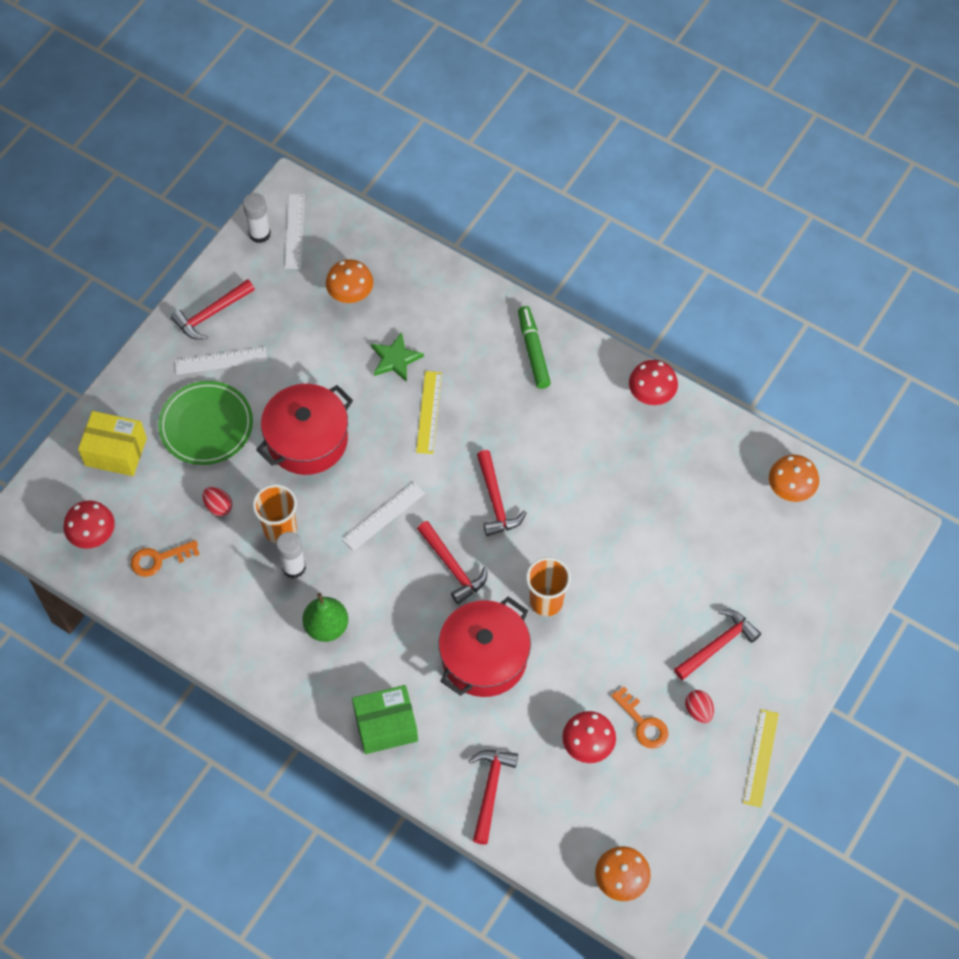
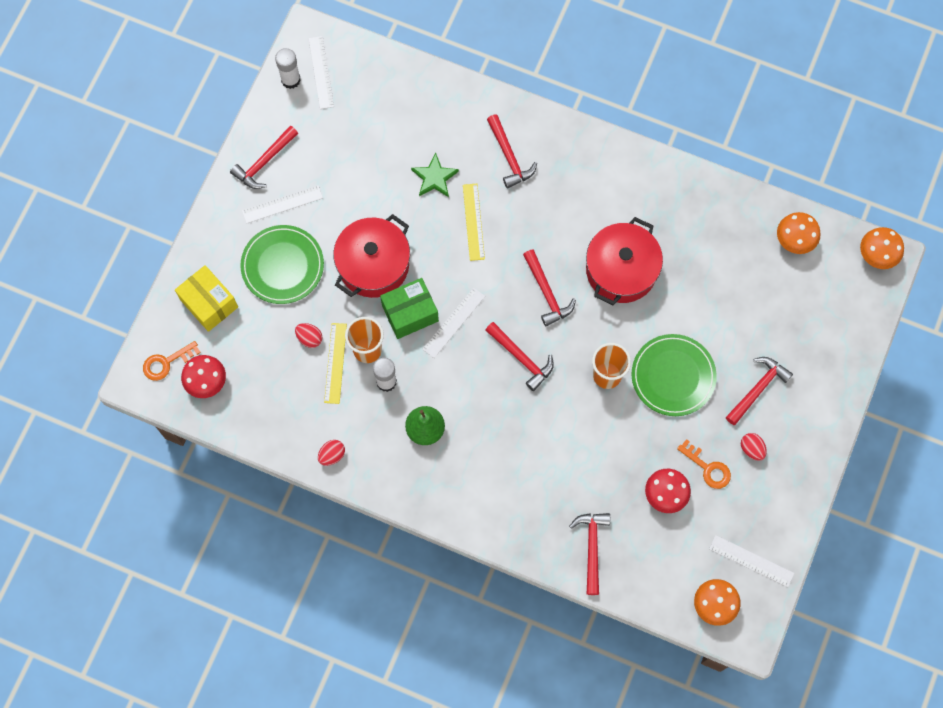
camera: 10 degrees left, 10 degrees up
yellow box [78,411,147,476] -> yellow box turned 45 degrees clockwise [175,265,238,332]
orange key [131,540,200,577] -> orange key moved to [143,341,201,381]
orange mushroom [326,259,373,303] -> orange mushroom moved to [860,227,904,269]
green box [352,685,418,754] -> green box moved to [380,278,439,339]
red pot [439,597,531,697] -> red pot moved to [586,217,663,305]
green marker [518,306,551,389] -> none
red mushroom [629,360,678,405] -> none
yellow ruler [743,709,779,808] -> yellow ruler moved to [324,323,347,404]
none -> red egg [318,440,345,466]
none -> red hammer [487,114,537,188]
none -> green plate [631,334,717,416]
none -> white ruler [709,535,794,587]

